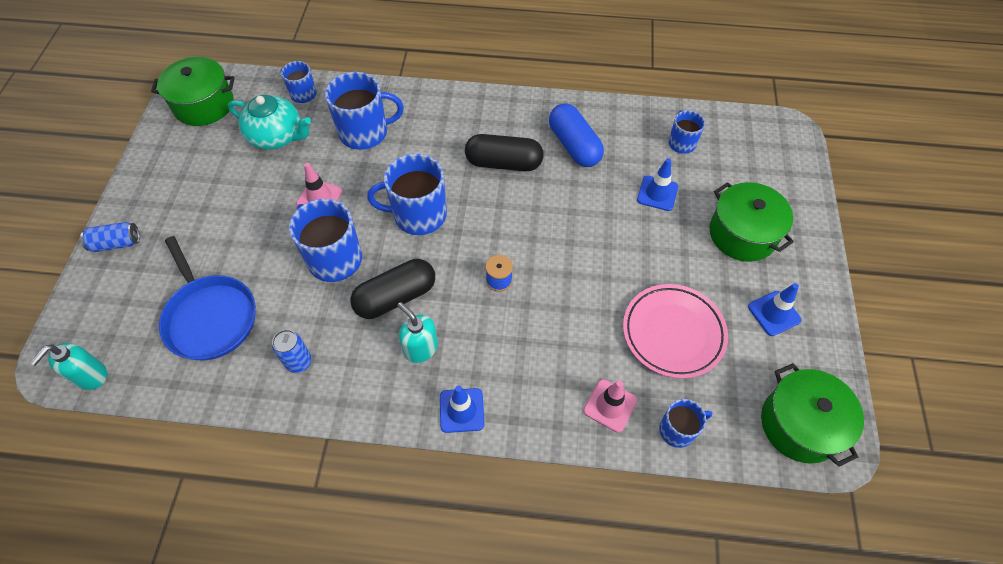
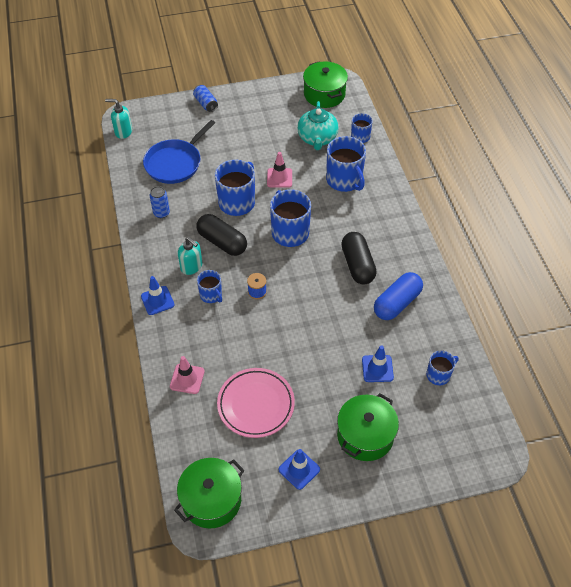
camera: 70 degrees right, 5 degrees down
turquoise soap dispenser [397,302,438,363] -> turquoise soap dispenser turned 105 degrees clockwise [178,237,202,275]
blue mug [659,399,712,448] -> blue mug moved to [197,270,222,303]

